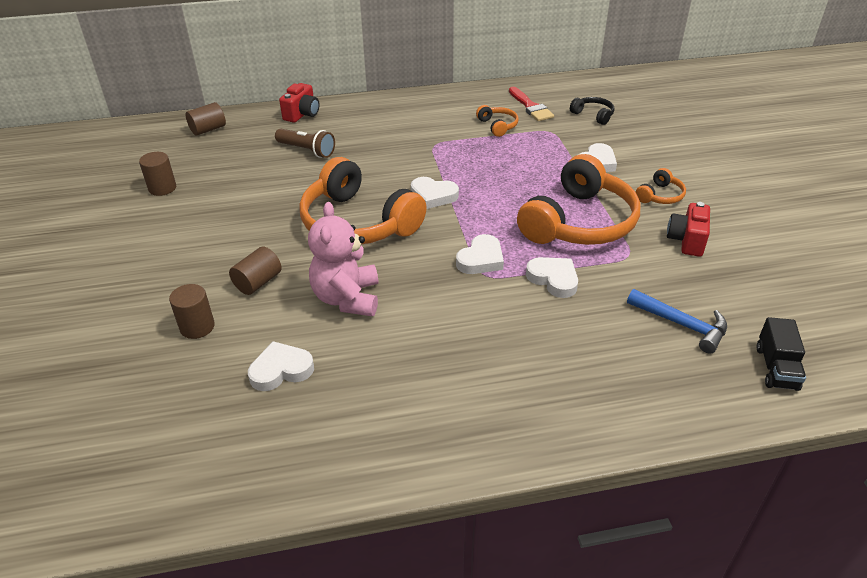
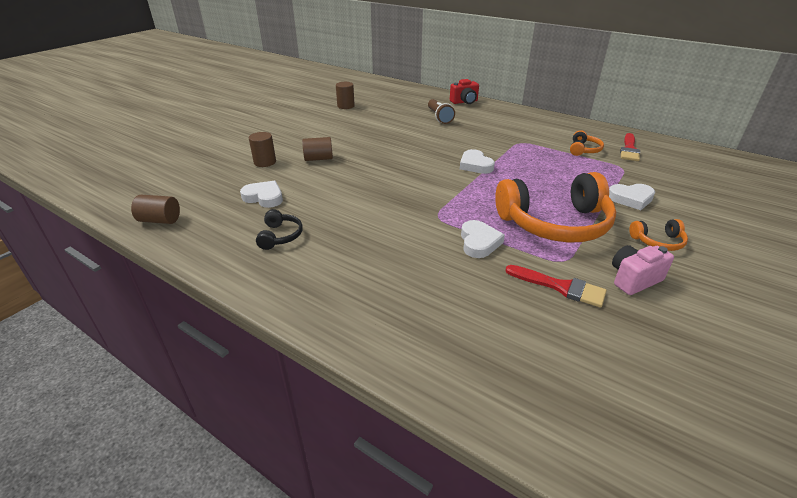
camera: 45 degrees right, 5 degrees down
brown cylinder [186,102,226,136] -> brown cylinder moved to [131,195,180,224]
orange headphones [299,157,427,244] -> none
pink teddy bear [308,202,378,316] -> none
white heart [456,234,504,274] -> none
black headphones [570,97,614,125] -> black headphones moved to [256,209,303,250]
blue hammer [627,289,727,354] -> none
red camera [667,202,710,257] -> pink camera [612,245,674,295]
black truck [756,317,806,391] -> none
none -> red brush [505,265,607,308]

